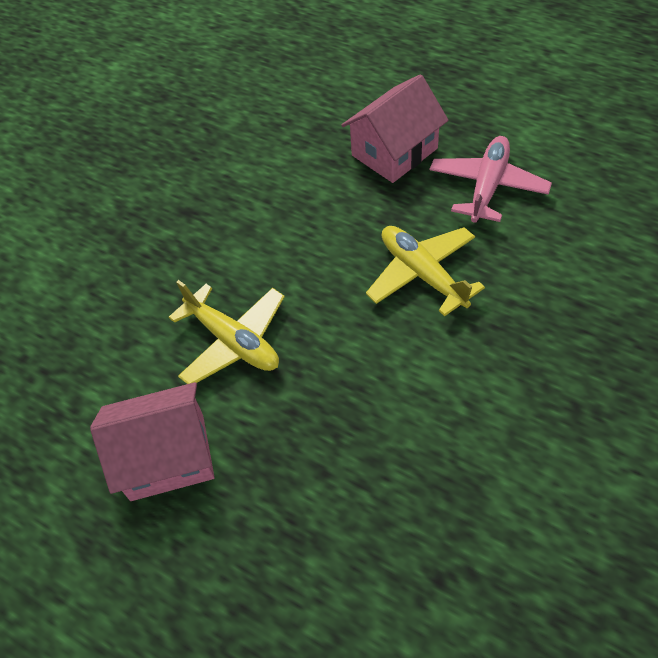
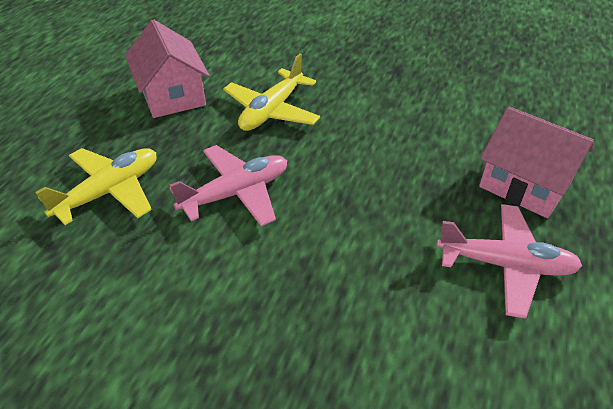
camera: 75 degrees right, 10 degrees down
yellow plane [366,226,485,317] -> yellow plane moved to [36,148,156,225]
none -> pink plane [170,145,287,227]

